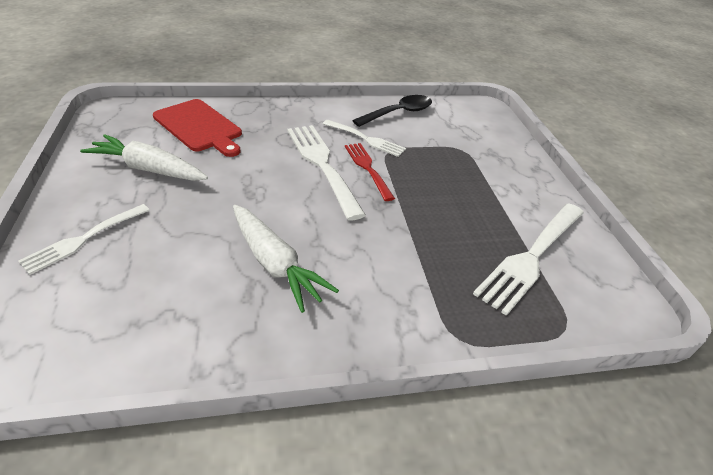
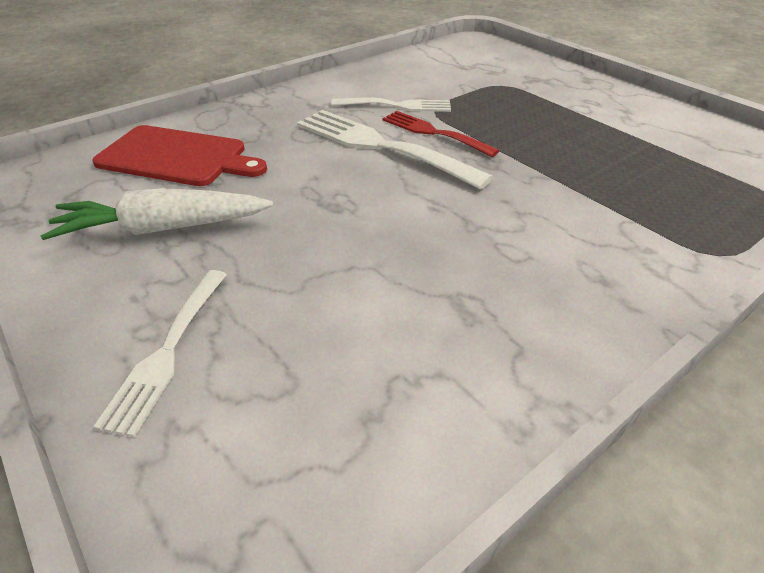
camera: 25 degrees left, 0 degrees up
white carrot [233,205,339,313] -> none
black spoon [352,95,432,127] -> none
white fork [473,203,584,316] -> none

